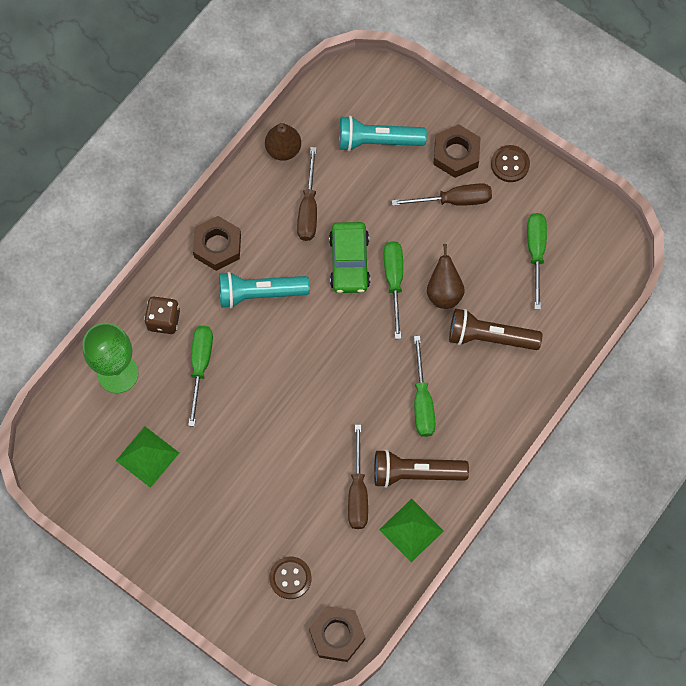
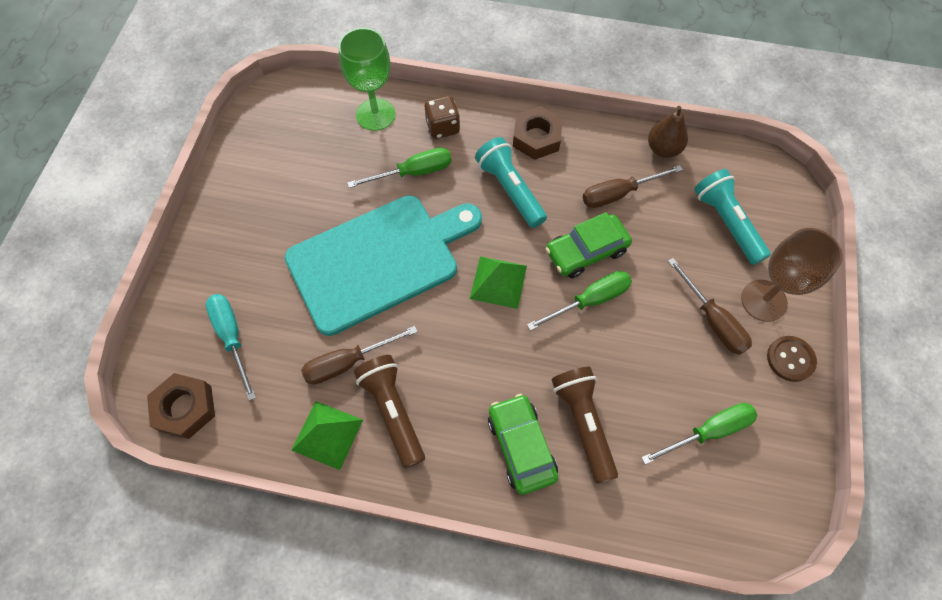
camera: 65 degrees right, 5 degrees down
green pyramid [116,427,179,488] -> green pyramid moved to [470,256,527,309]
brown button [269,557,312,599] -> turquoise screwdriver [206,294,256,401]
green screwdriver [414,336,436,437] -> none
brown pear [427,244,464,309] -> none
brown nut [433,124,481,178] -> brown goblet [741,228,843,322]
none -> turquoise cutting board [285,195,482,336]
none -> green car [488,394,558,495]

